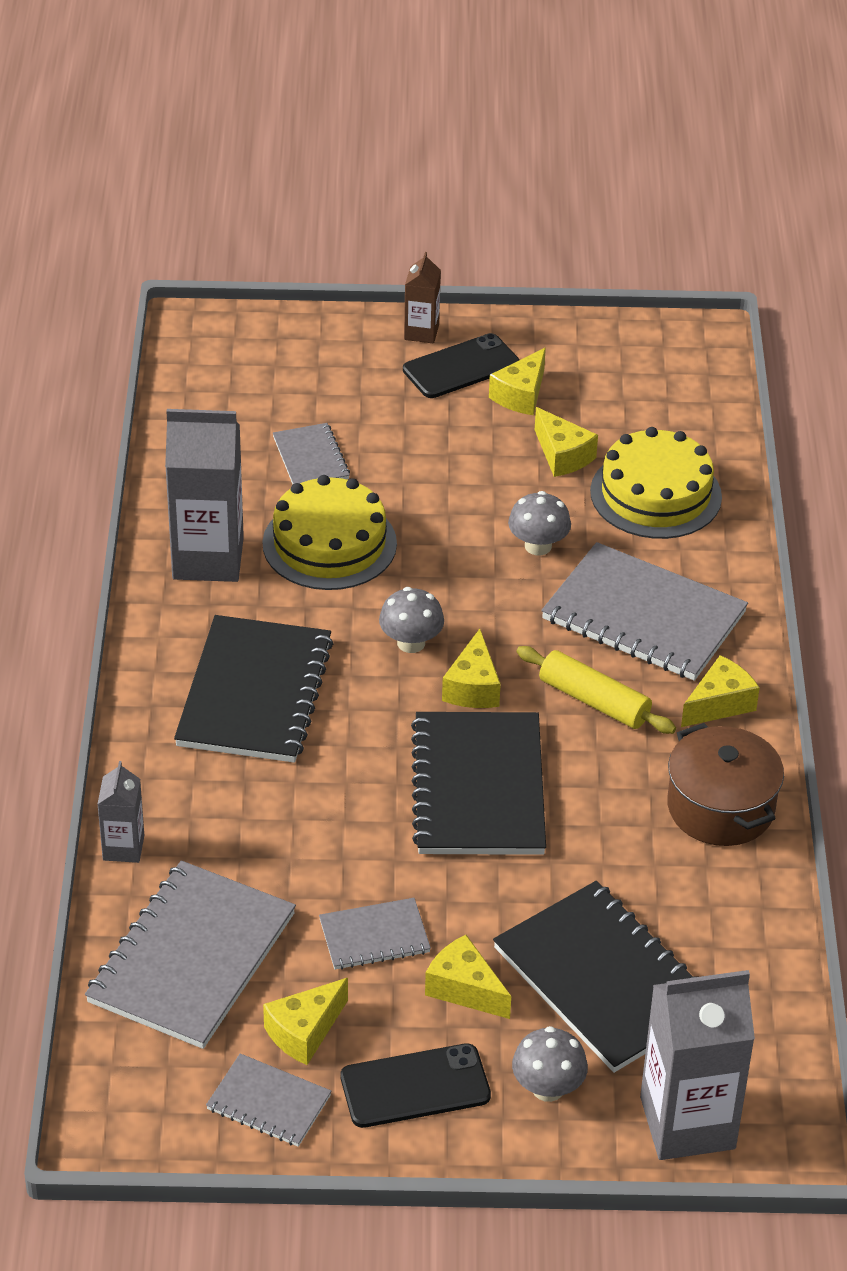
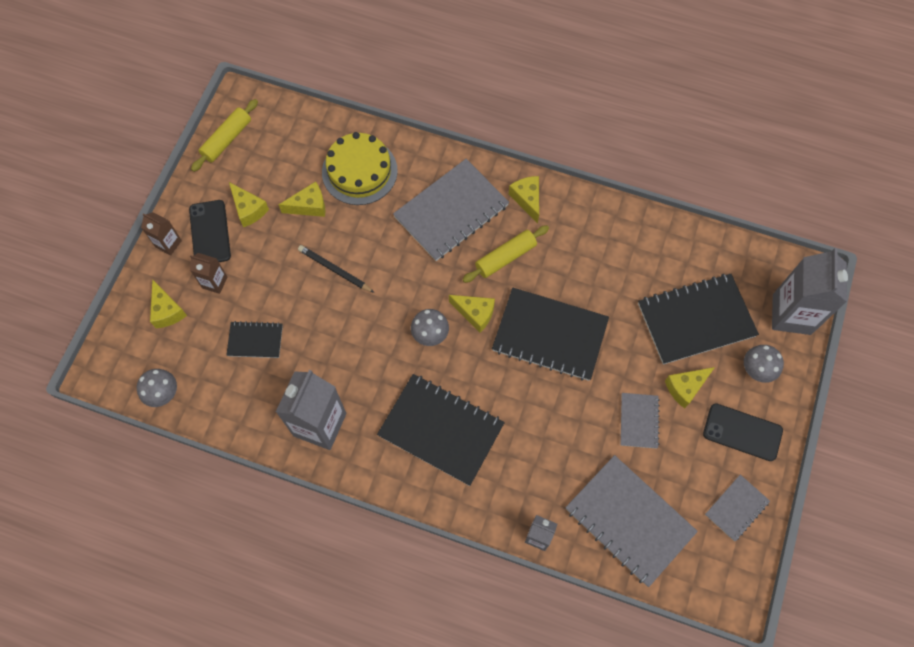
camera: 70 degrees left, 25 degrees up
yellow cake [262,475,397,590] -> none
yellow cheese [263,978,348,1065] -> yellow cheese moved to [150,279,187,328]
grey notebook [273,423,350,484] -> black notebook [226,321,283,358]
black phone [341,1043,491,1128] -> black phone turned 75 degrees counterclockwise [703,403,783,461]
grey mushroom [508,491,571,555] -> grey mushroom moved to [137,369,177,407]
brown pot [667,723,784,846] -> none
none -> brown carton [190,253,227,294]
none -> yellow rolling pin [191,99,258,172]
none -> black pencil [298,245,375,293]

